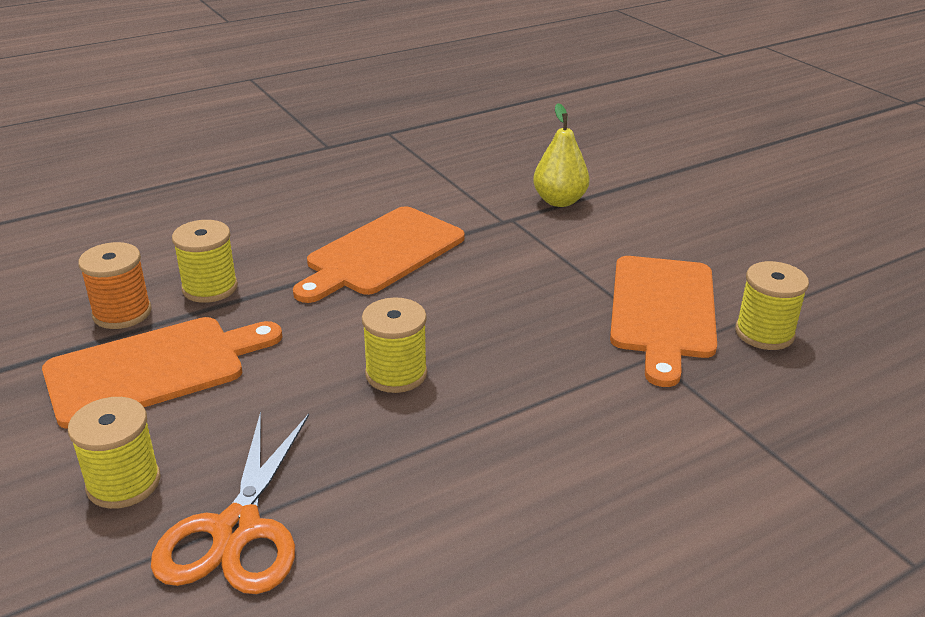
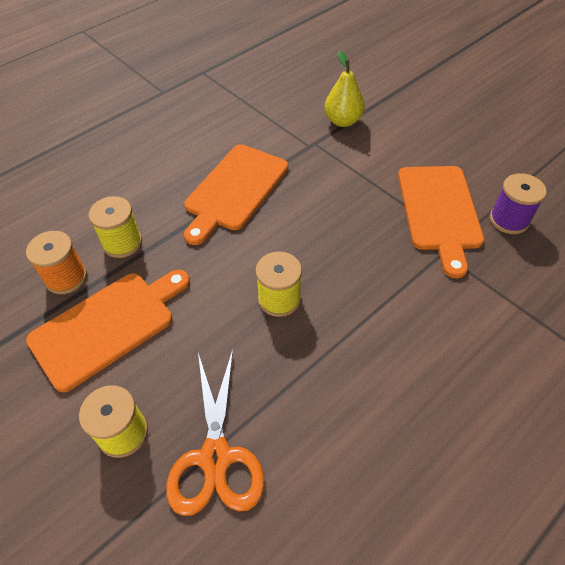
camera: 10 degrees left, 20 degrees up
yellow spool [735,261,809,350] -> purple spool [490,173,547,234]

